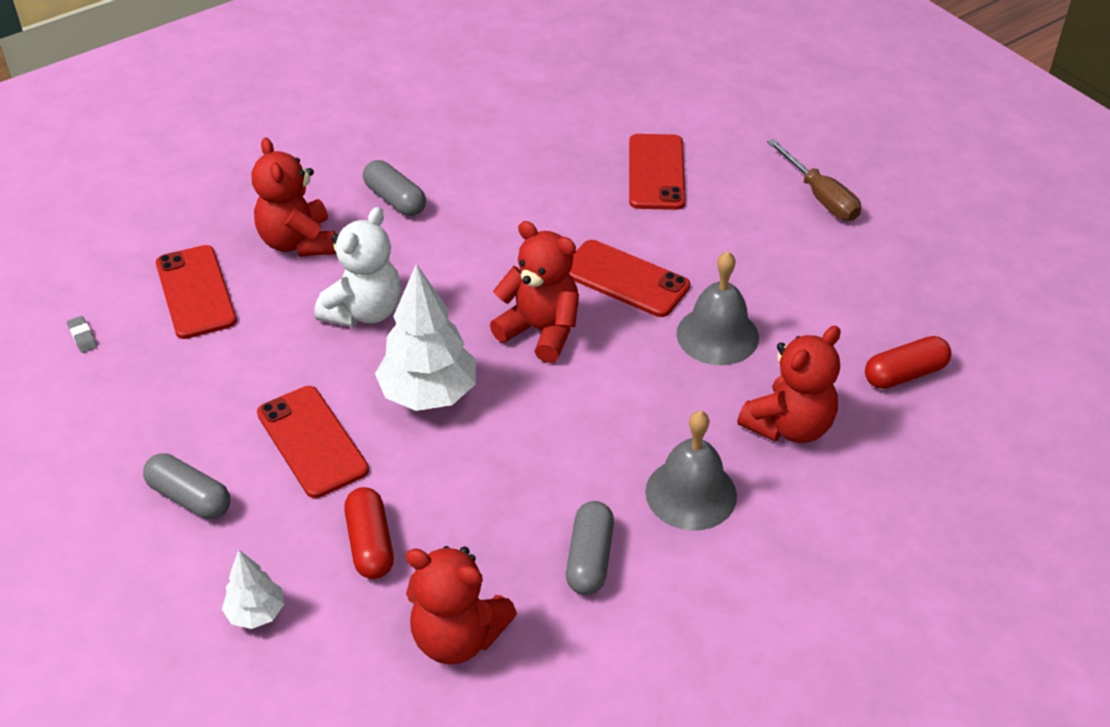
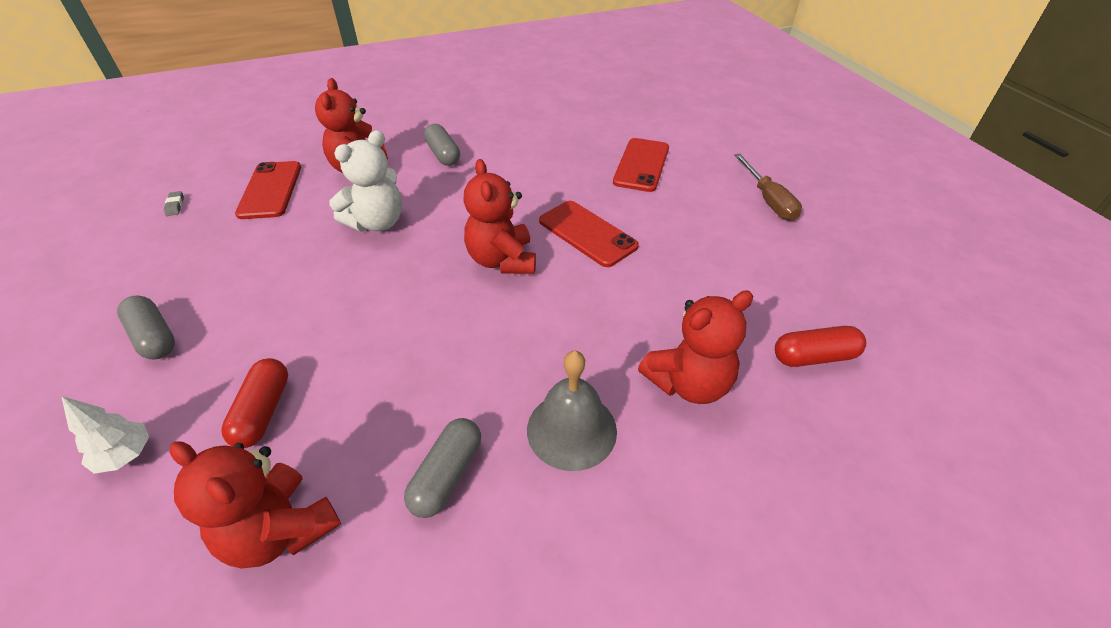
camera: 15 degrees right, 0 degrees up
red phone [257,386,369,498] -> none
white tree [375,264,476,411] -> none
red teddy bear [490,221,579,363] -> red teddy bear turned 150 degrees counterclockwise [464,159,536,274]
grey bell [677,251,759,365] -> none

